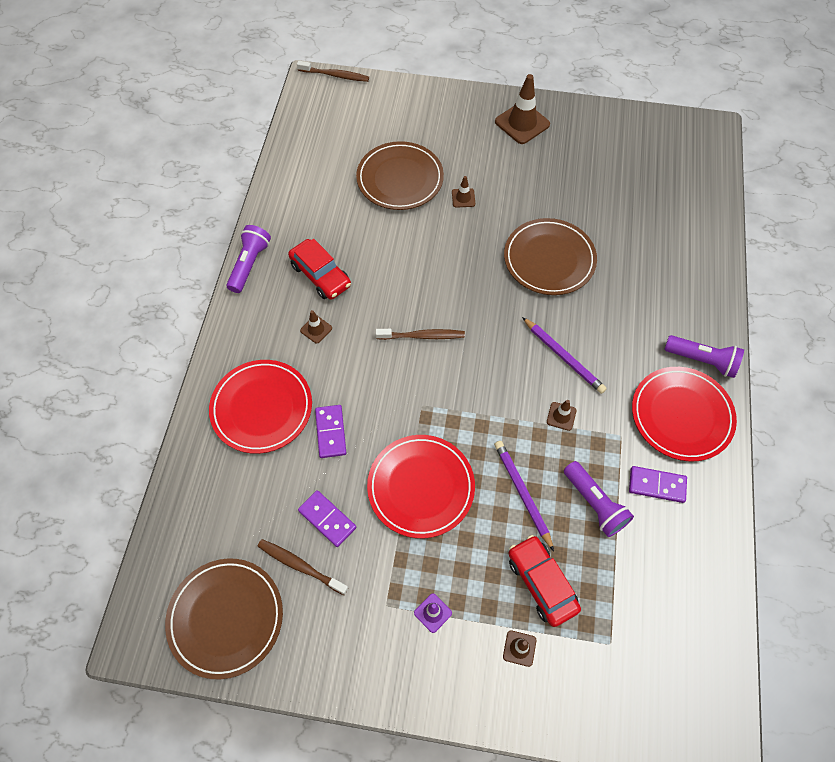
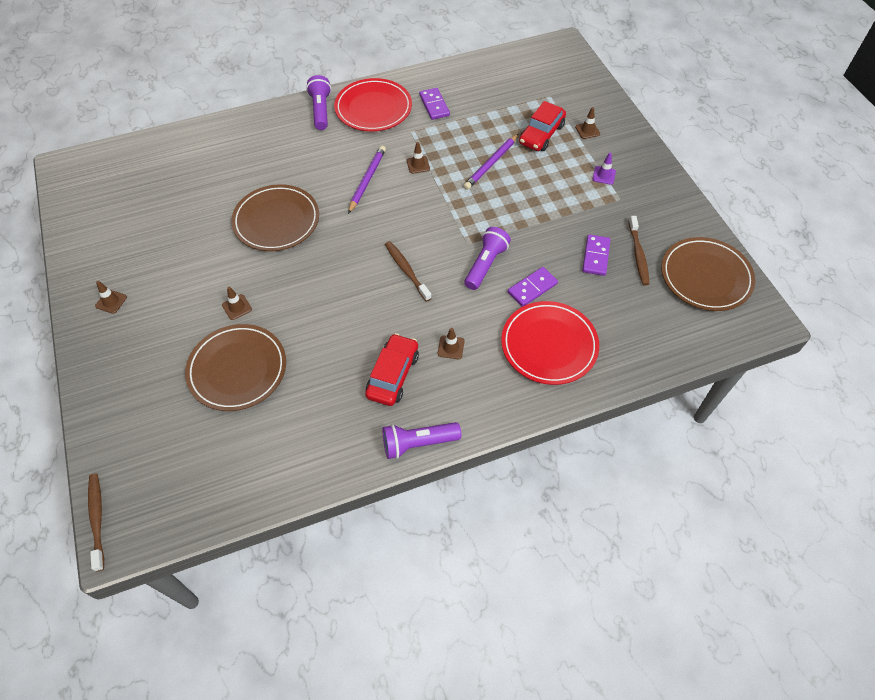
camera: 120 degrees left, 5 degrees down
red plate [367,435,475,538] -> none
brown traffic cone [495,74,550,144] -> brown traffic cone [95,281,127,314], size x0.50
purple flashlight [564,461,634,537] -> purple flashlight moved to [464,227,511,290]

